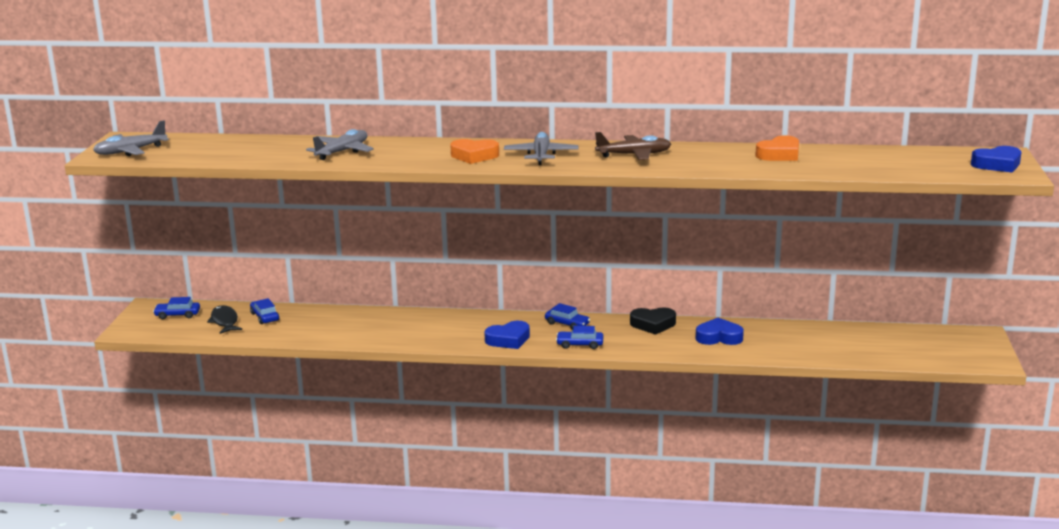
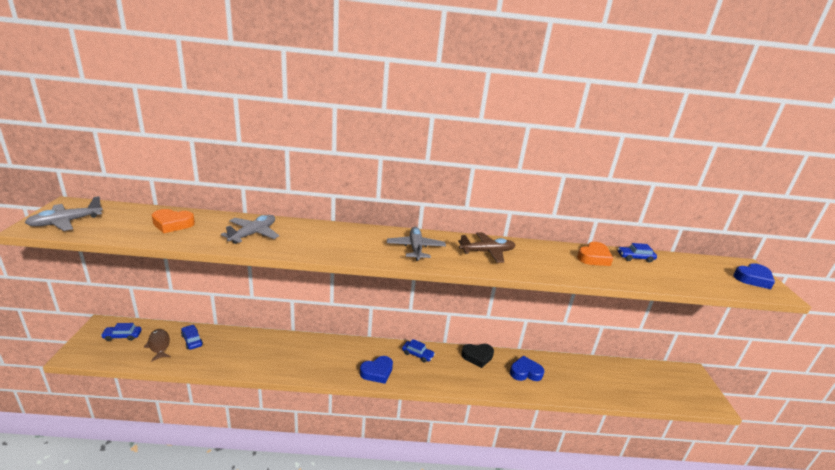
camera: 10 degrees left, 5 degrees up
black fish [207,305,242,334] -> brown fish [144,329,171,362]
orange heart [450,139,499,164] -> orange heart moved to [152,209,195,233]
blue car [556,326,603,349] -> blue car moved to [617,243,657,263]

